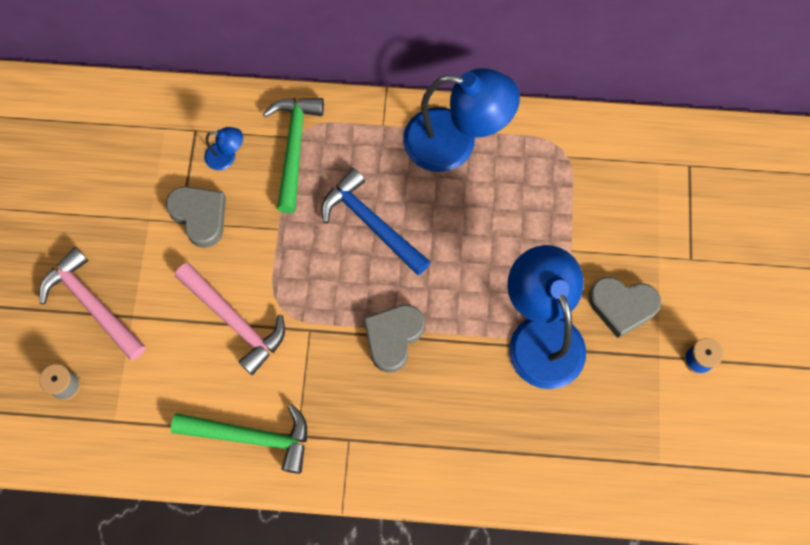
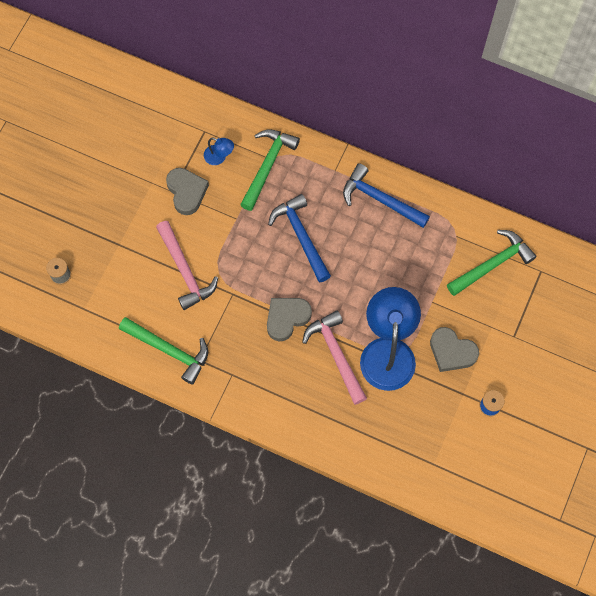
camera: 20 degrees right, 0 degrees up
pink hammer [39,247,146,360] -> pink hammer moved to [302,310,367,405]
blue lamp [403,68,520,172] -> blue hammer [343,163,430,228]
none -> green hammer [447,230,537,296]

